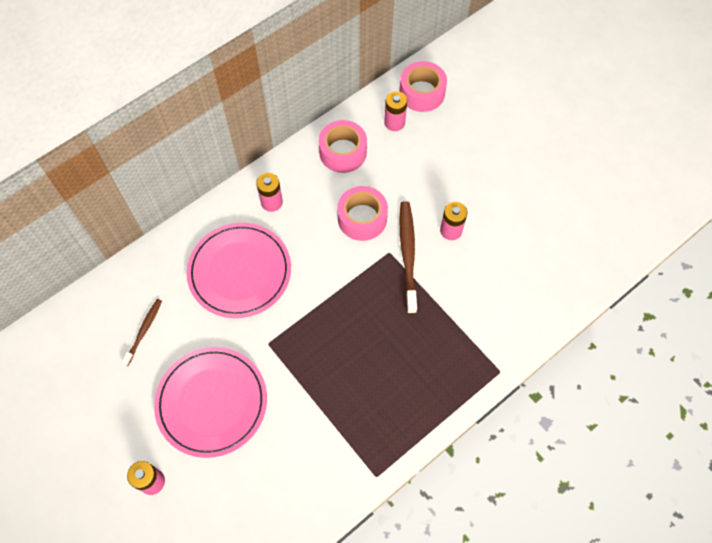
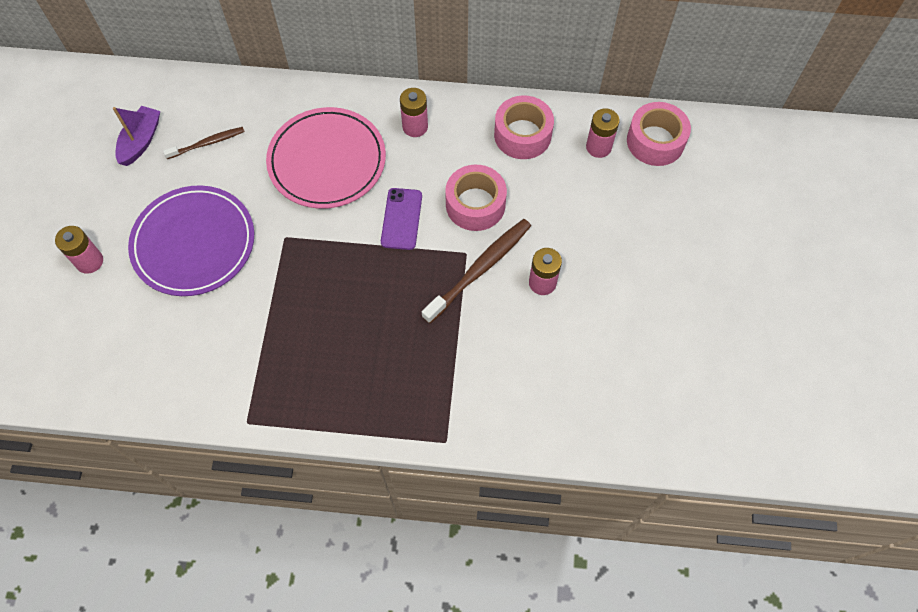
camera: 45 degrees right, 0 degrees up
pink plate [154,347,267,458] -> purple plate [128,185,254,296]
none -> purple boat [113,106,160,166]
none -> purple phone [381,188,422,250]

